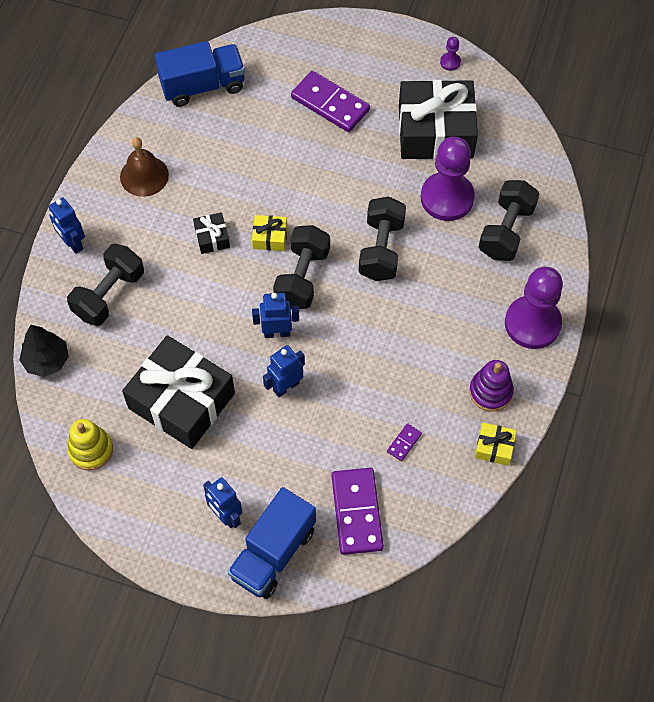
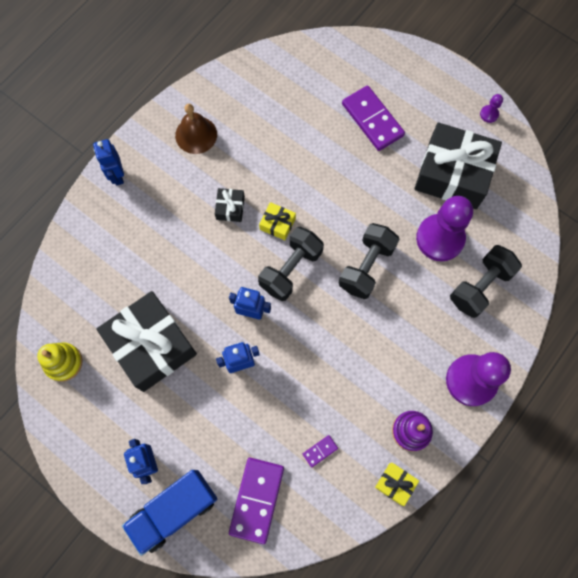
camera: 20 degrees right, 10 degrees up
black tree [19,325,69,377] -> none
black dumbbell [67,244,144,326] -> none
blue truck [155,41,245,107] -> none

